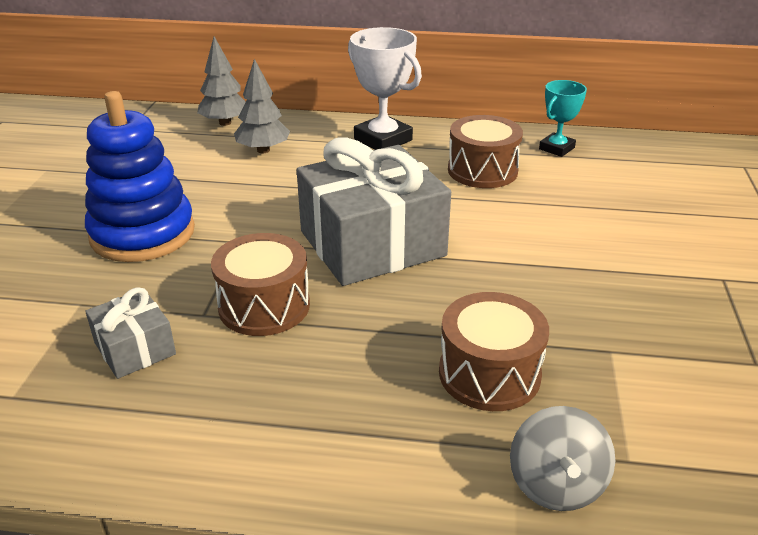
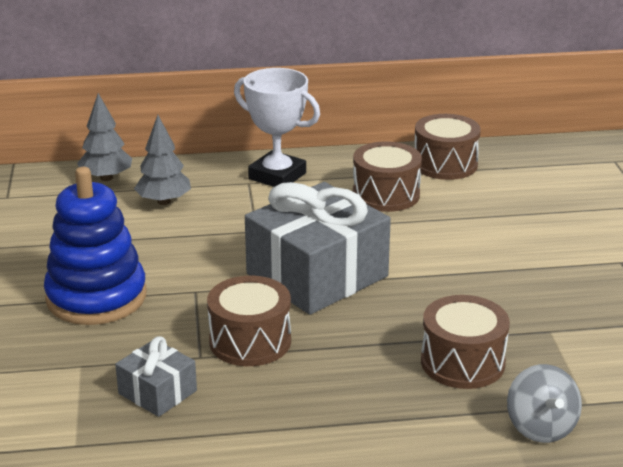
camera: 15 degrees left, 5 degrees down
turquoise trophy [539,80,587,157] -> brown drum [415,114,481,180]

